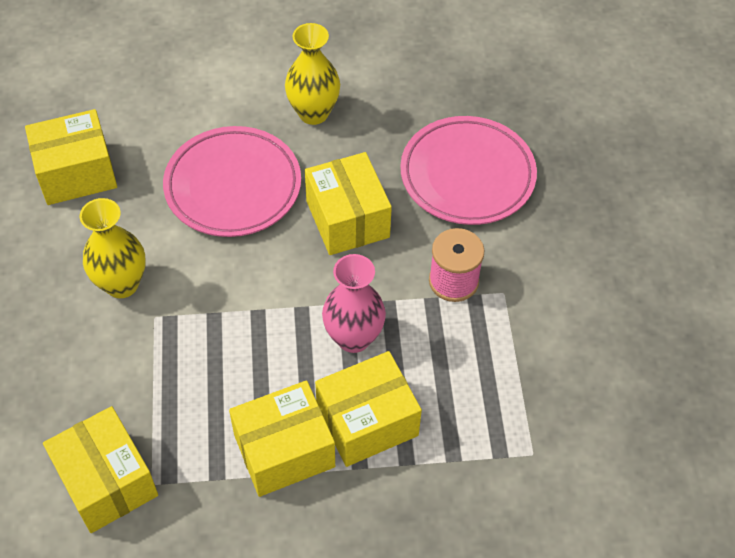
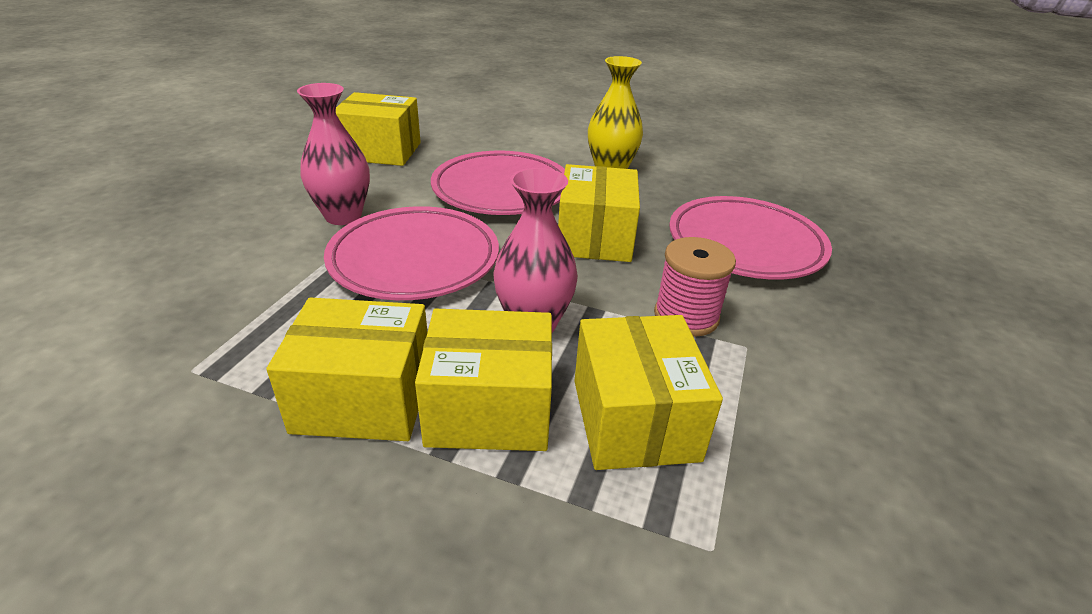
camera: 25 degrees right, 20 degrees down
yellow box [43,406,158,533] -> yellow box moved to [574,315,723,470]
yellow vase [80,198,146,298] -> pink vase [297,83,370,225]
none -> pink plate [324,206,499,300]

